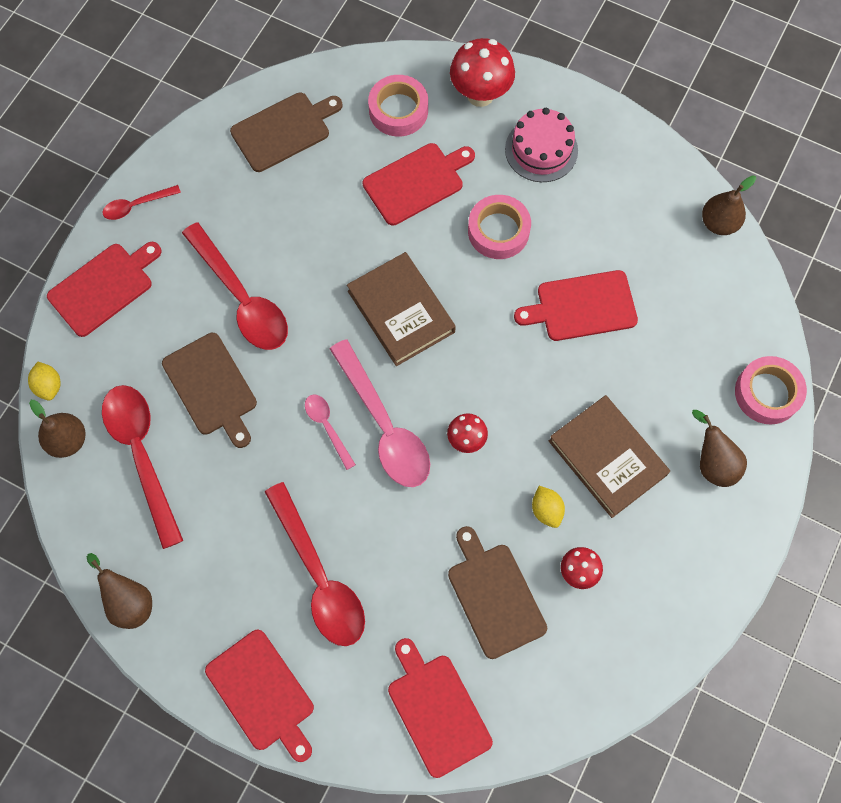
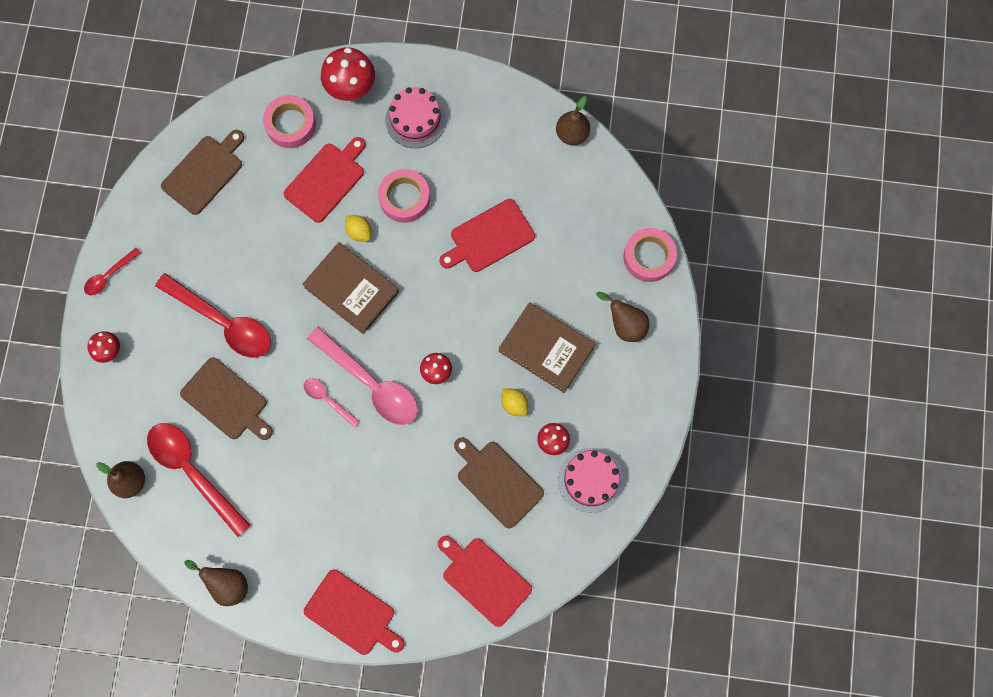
camera: 20 degrees left, 5 degrees up
yellow lemon [28,362,61,401] -> yellow lemon moved to [345,215,371,242]
red cutting board [47,242,162,337] -> red mushroom [87,331,120,363]
red spoon [265,482,365,646] -> none
none -> pink cake [558,448,623,513]

